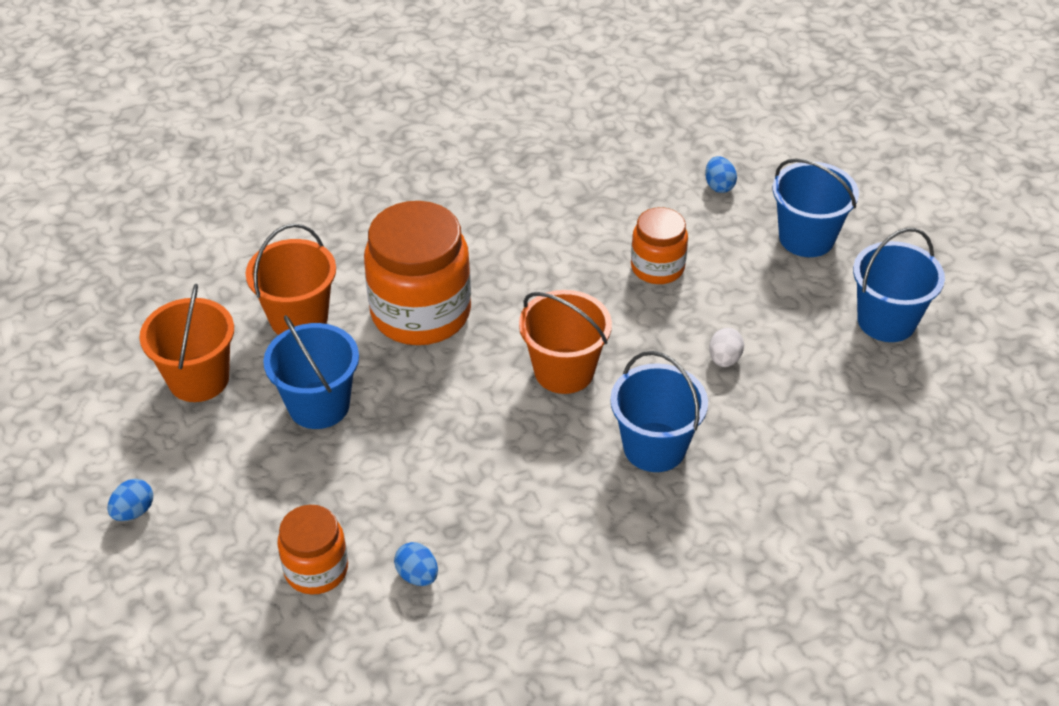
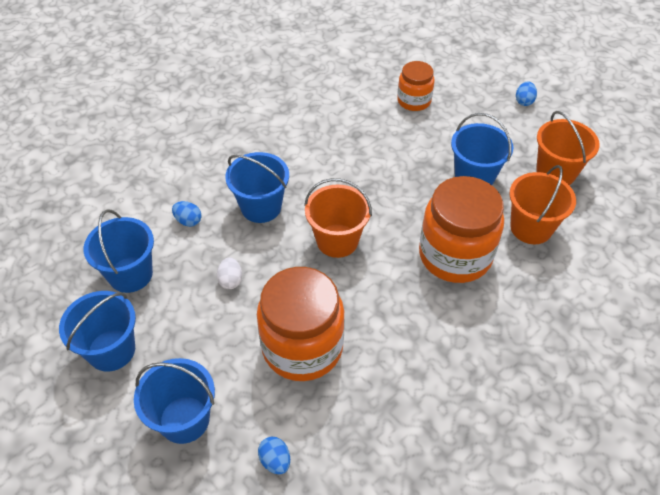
camera: 160 degrees right, 5 degrees up
blue egg [394,542,438,586] -> blue egg moved to [172,201,202,227]
orange jar [631,207,688,284] -> orange jar [257,267,345,381], size x1.80
none -> blue bucket [84,209,154,293]

